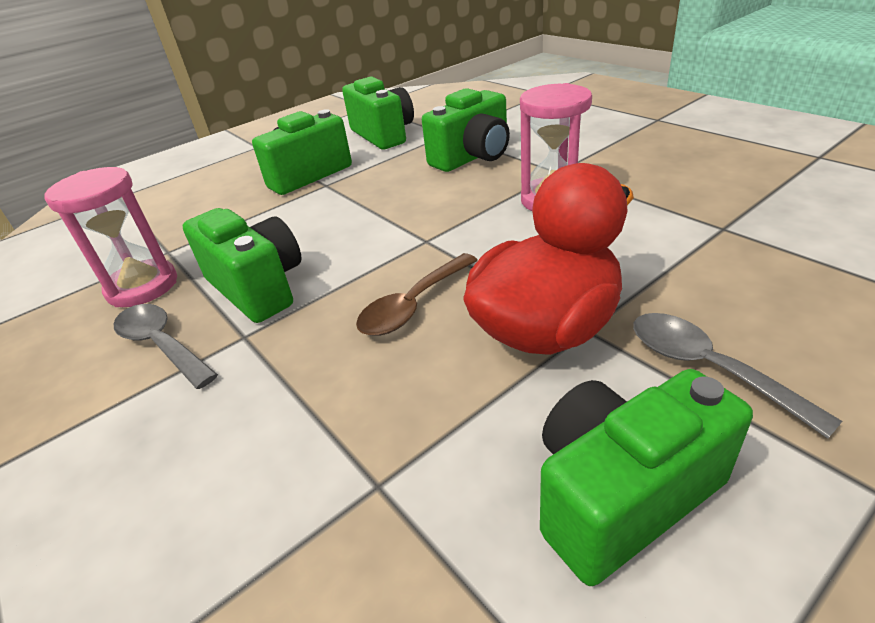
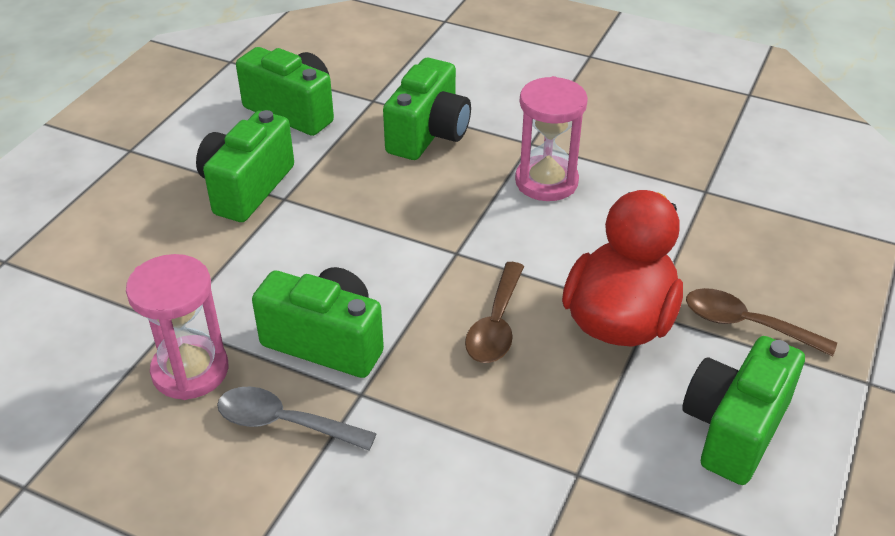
camera: 30 degrees left, 5 degrees up
grey spoon [633,313,842,439] -> brown spoon [686,288,837,356]

